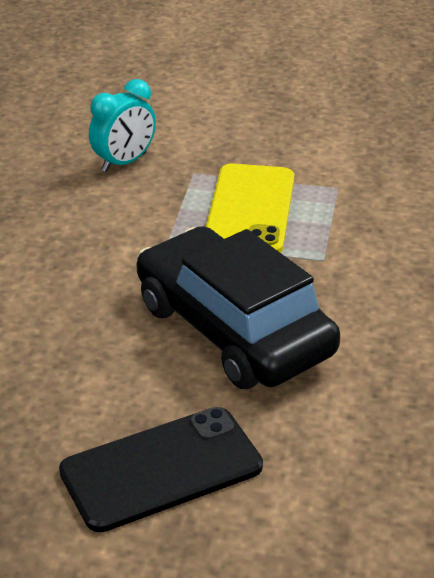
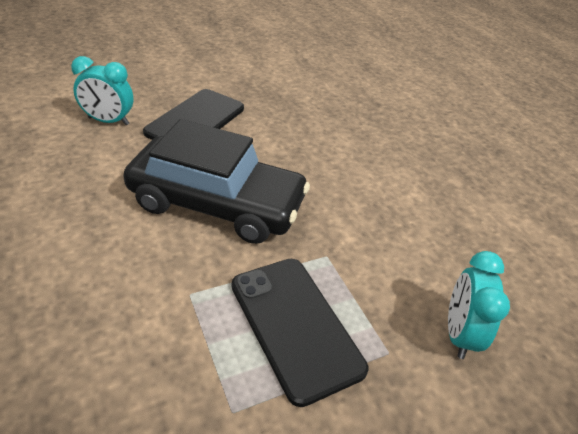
camera: 140 degrees right, 5 degrees up
yellow phone [206,163,294,253] -> black phone [232,259,368,407]
none -> turquoise clock [71,56,133,125]

